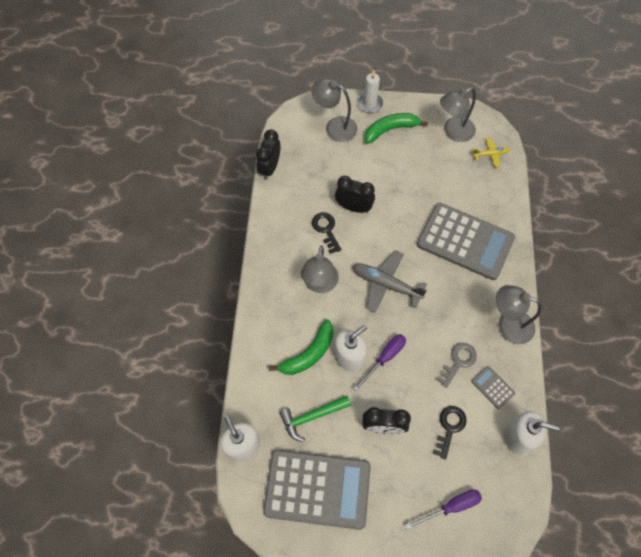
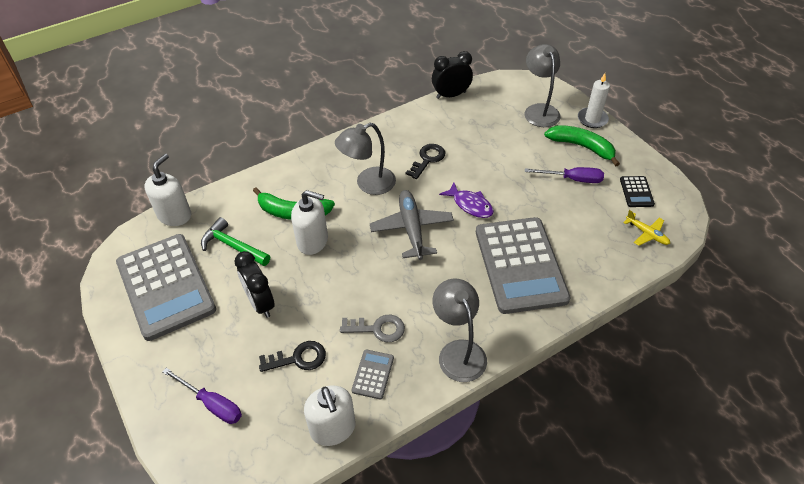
camera: 55 degrees right, 15 degrees down
black clock [335,176,375,213] -> none
purple screwdriver [353,334,406,391] -> purple screwdriver moved to [525,167,604,183]
grey lamp [440,87,476,142] -> black calculator [620,176,655,207]
none -> purple fish [439,182,494,218]

